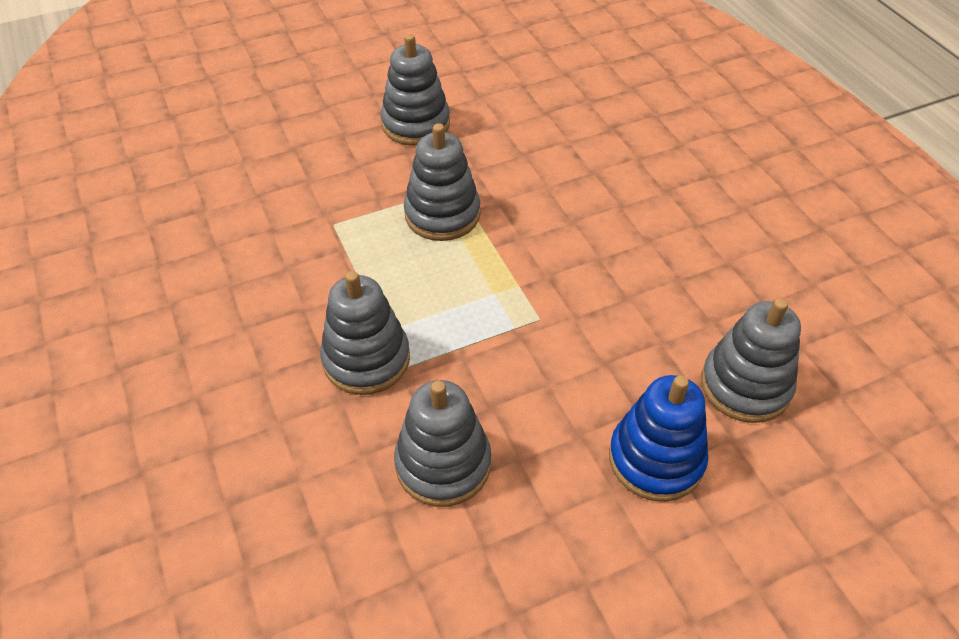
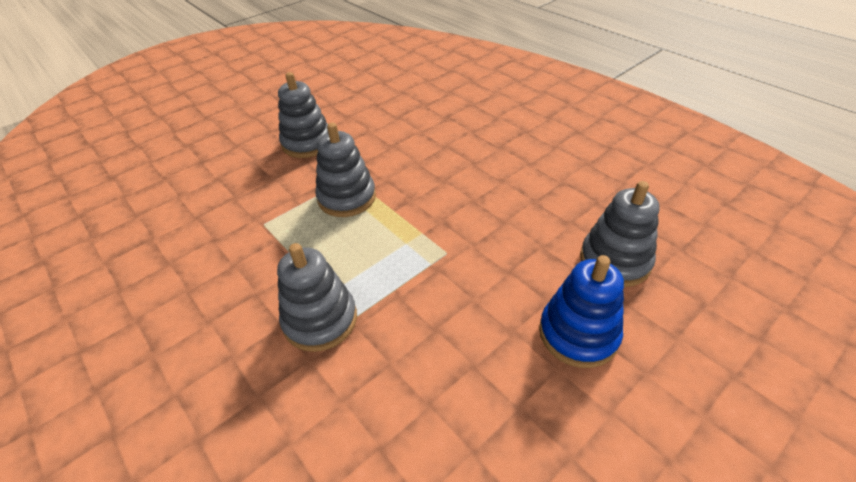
camera: 15 degrees left, 5 degrees down
grey stacking toy [394,380,491,507] -> none

